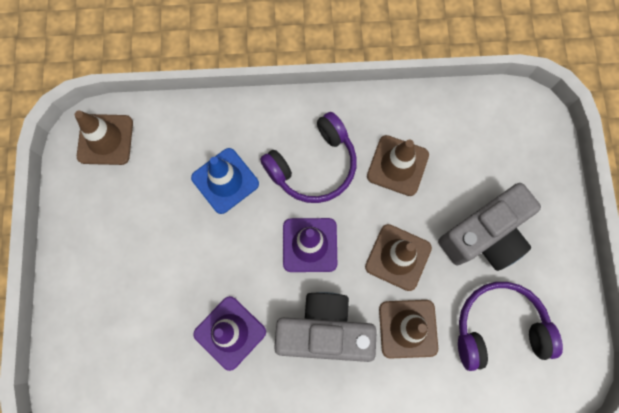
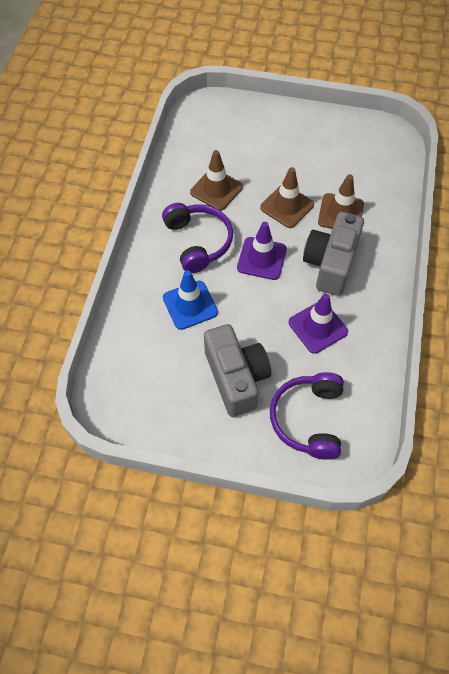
camera: 75 degrees left, 15 degrees down
brown traffic cone [75,111,133,165] -> none
grey camera [438,183,541,271] -> grey camera moved to [204,324,271,417]
purple headphones [458,282,563,371] -> purple headphones moved to [270,372,344,460]

